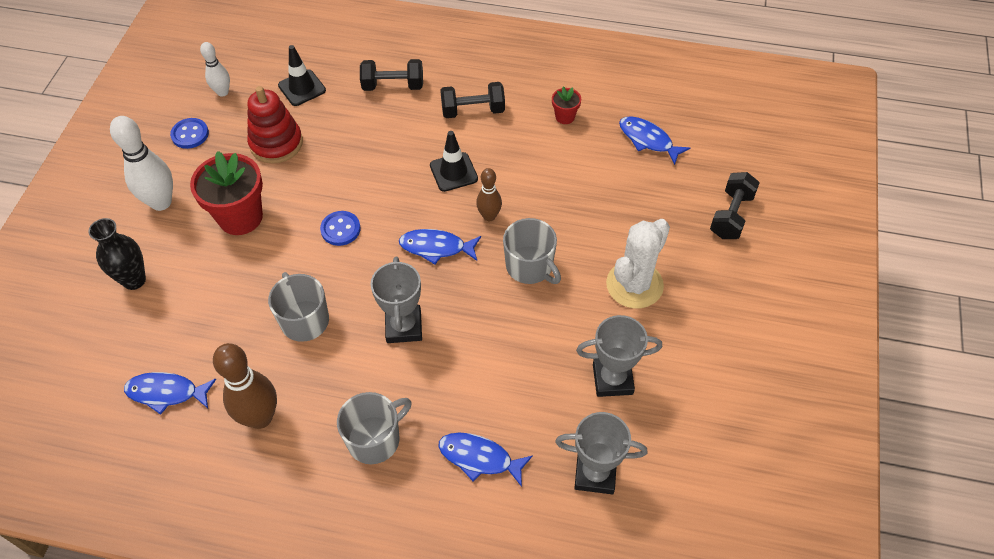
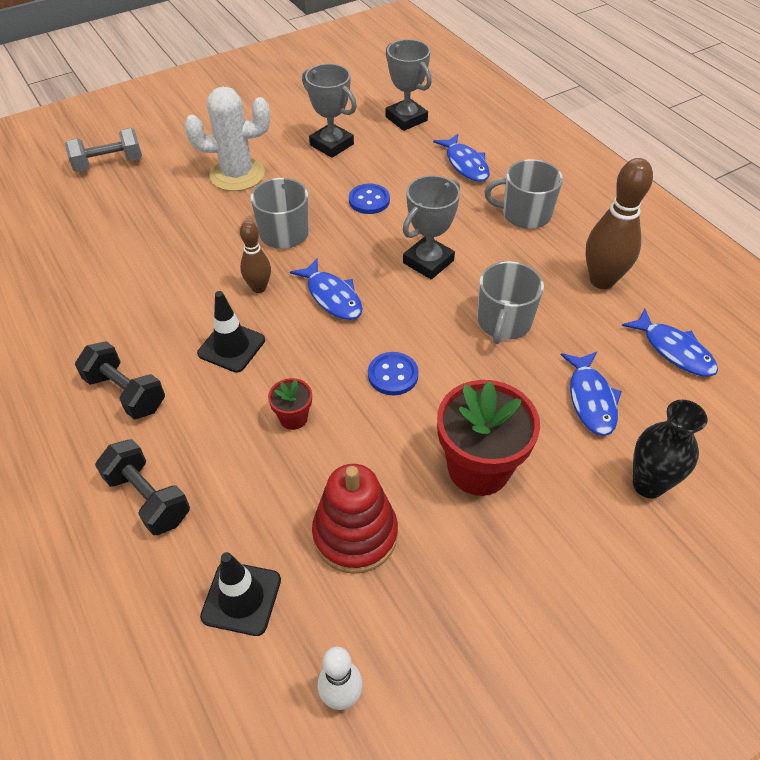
camera: 135 degrees left, 5 degrees down
white bowling pin [110,116,173,211] -> none
blue button [170,118,209,149] -> blue button moved to [349,183,390,214]
red flower pot [552,87,581,124] -> red flower pot moved to [268,378,312,430]
blue fish [619,116,690,165] -> blue fish moved to [561,352,622,436]
black dumbbell [710,172,760,239] -> grey dumbbell [65,128,142,172]

